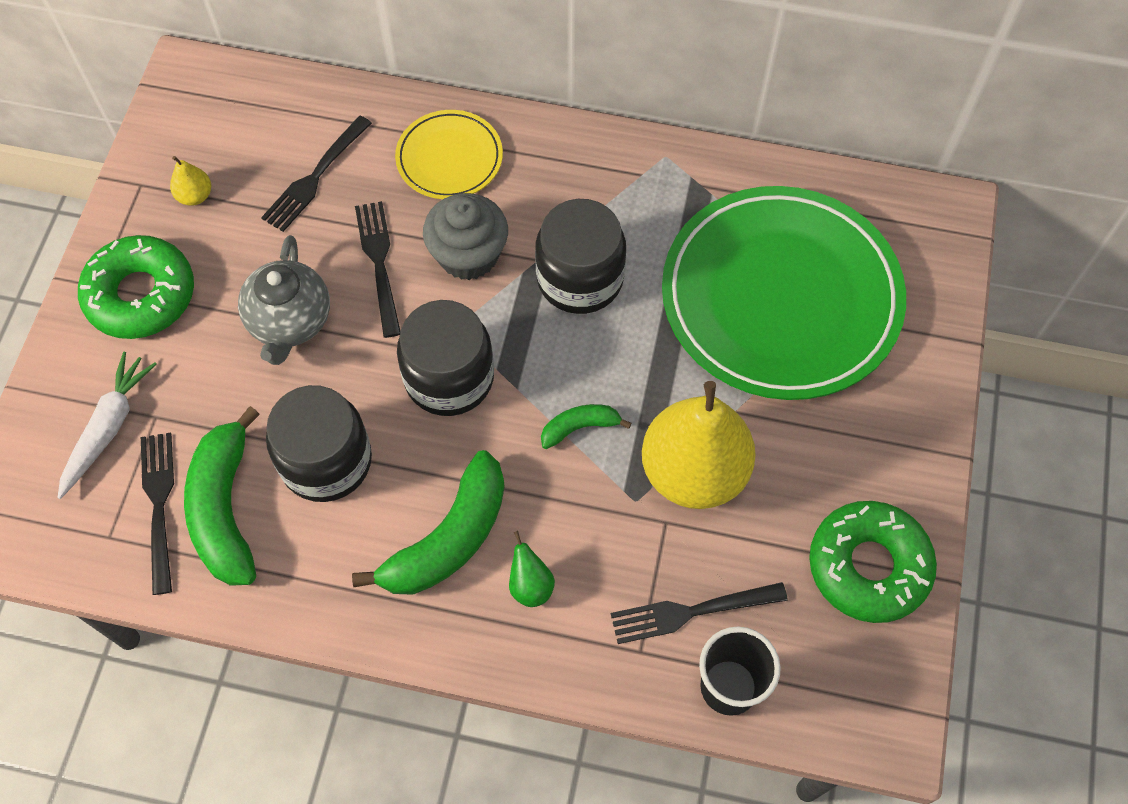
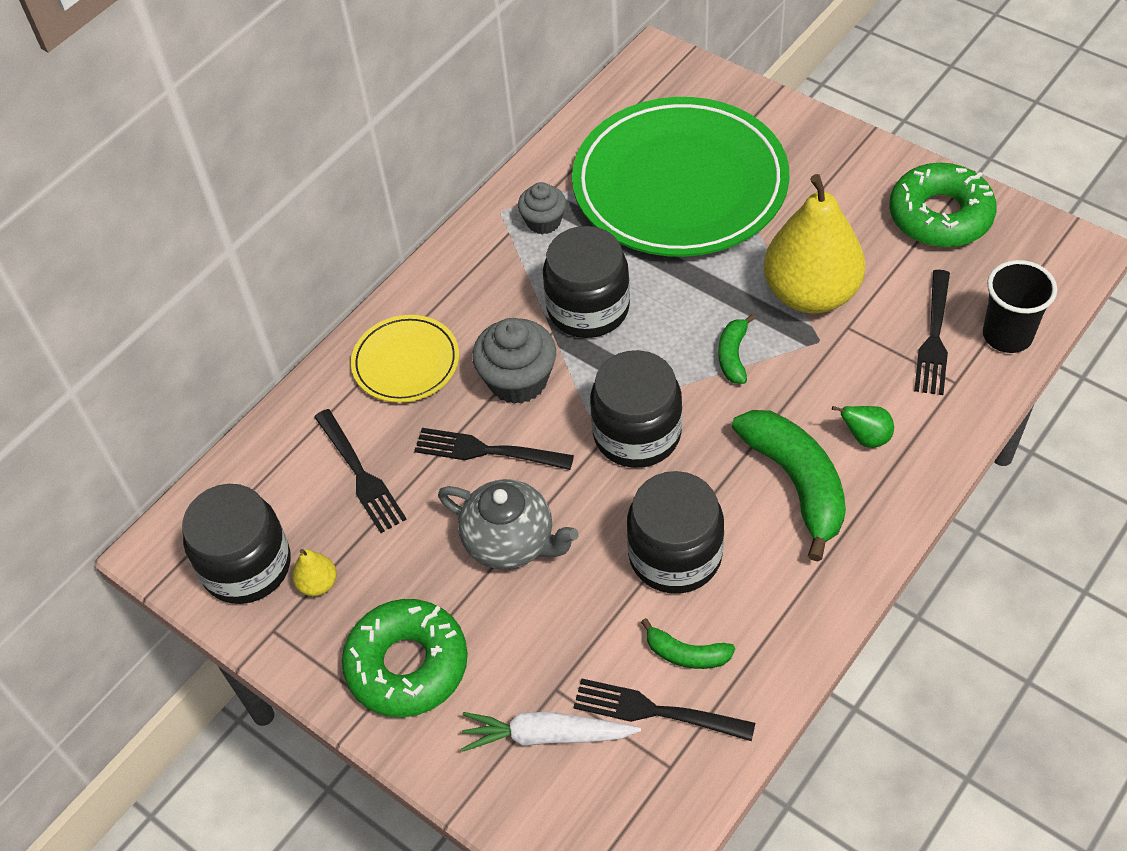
camera: 60 degrees left, 10 degrees down
white carrot [57,352,157,499] -> white carrot turned 45 degrees counterclockwise [461,712,641,752]
green banana [184,406,260,586] -> green banana [641,618,735,669], size x0.51
none -> black jar [182,484,291,604]
none -> grey cupcake [518,182,566,234]

